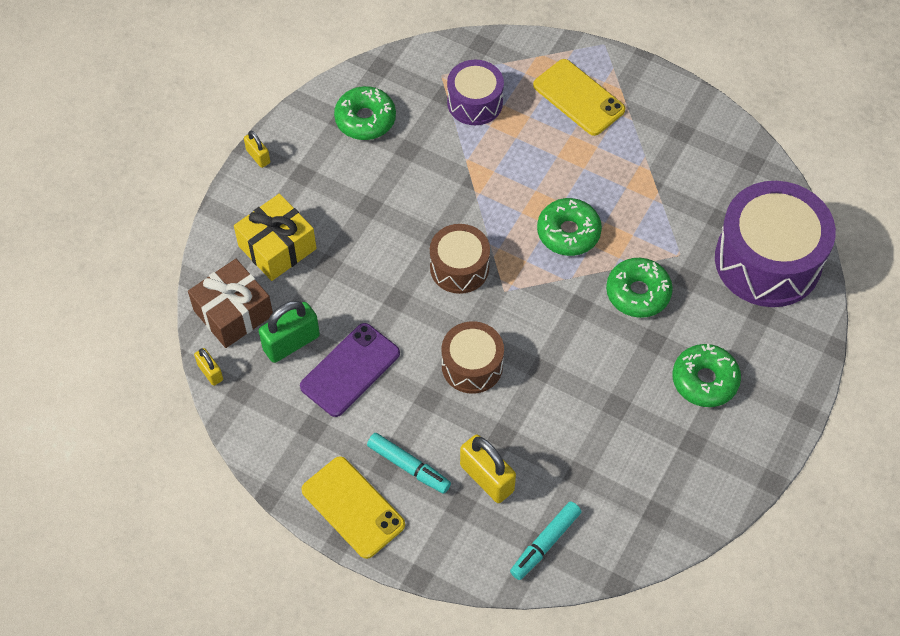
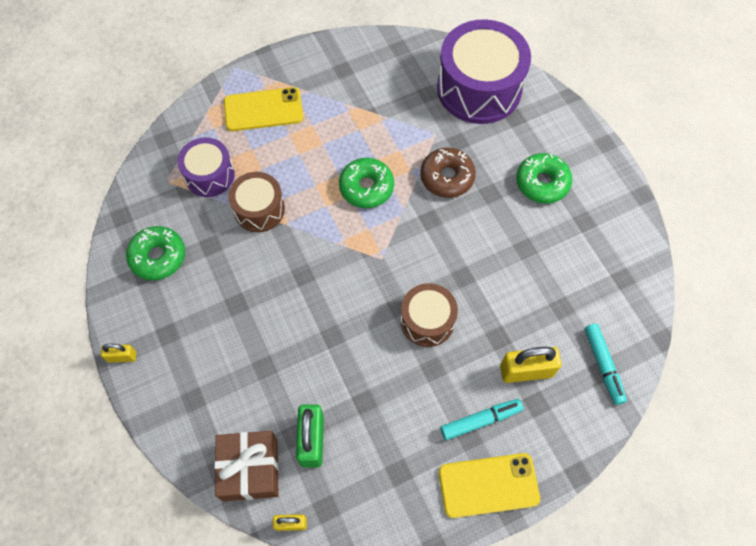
camera: 55 degrees left, 5 degrees up
yellow gift [234,194,317,281] -> none
purple phone [300,323,400,417] -> none
brown drum [430,224,490,294] -> brown drum moved to [228,172,285,232]
green donut [606,258,673,318] -> brown donut [420,148,476,198]

